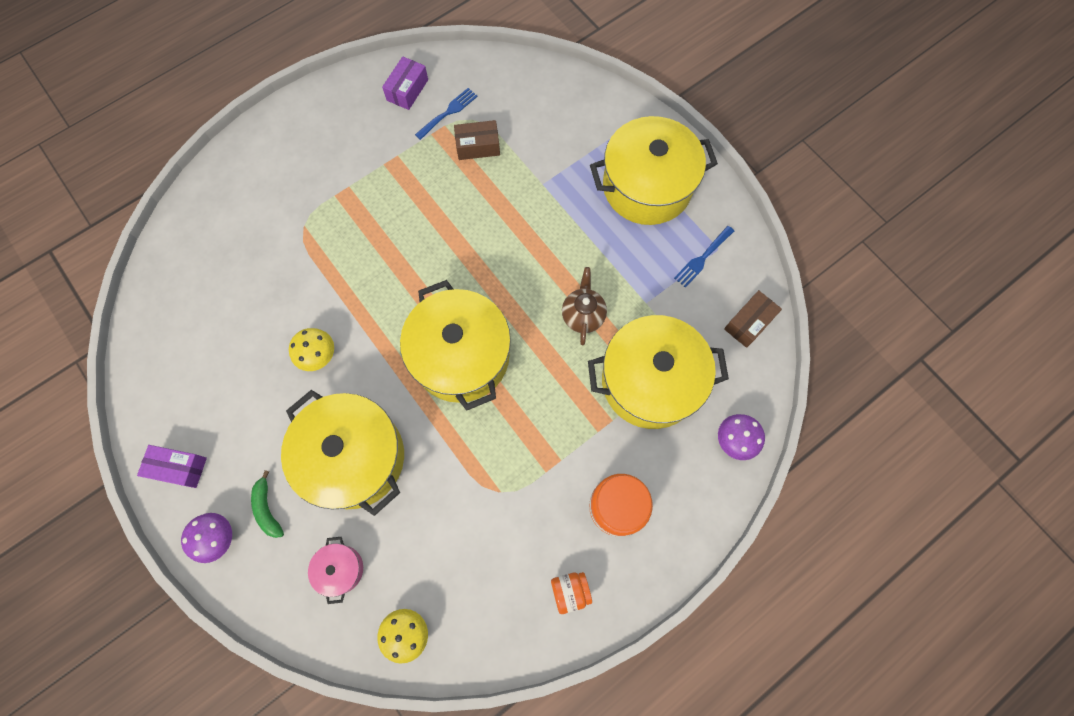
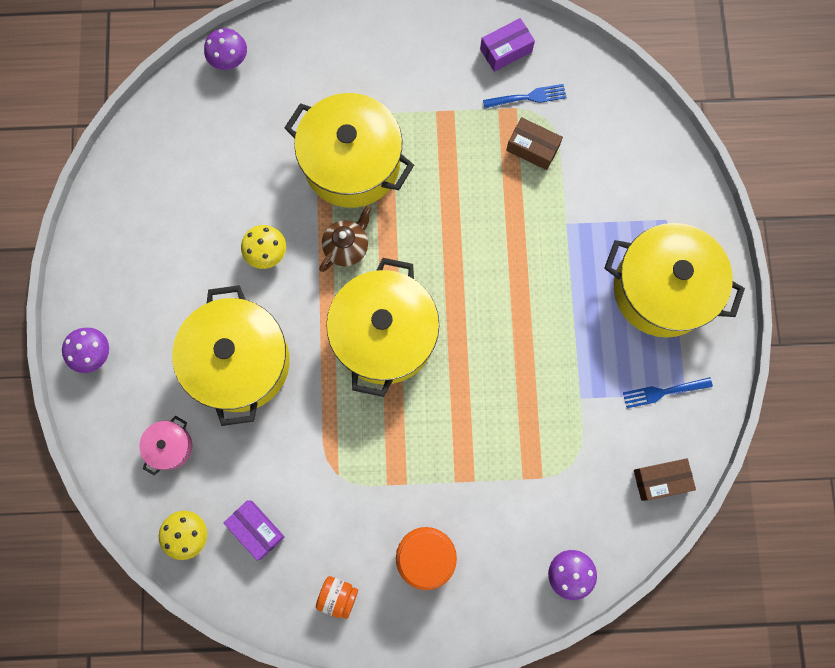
camera: 35 degrees right, 5 degrees up
purple box [137,445,207,488] -> purple box moved to [224,500,285,560]
green banana [251,470,284,538] -> none
brown teapot [562,267,607,345] -> brown teapot moved to [319,206,372,272]
yellow pot [588,315,729,429] -> yellow pot moved to [285,93,414,208]
none -> purple mushroom [204,28,247,70]

